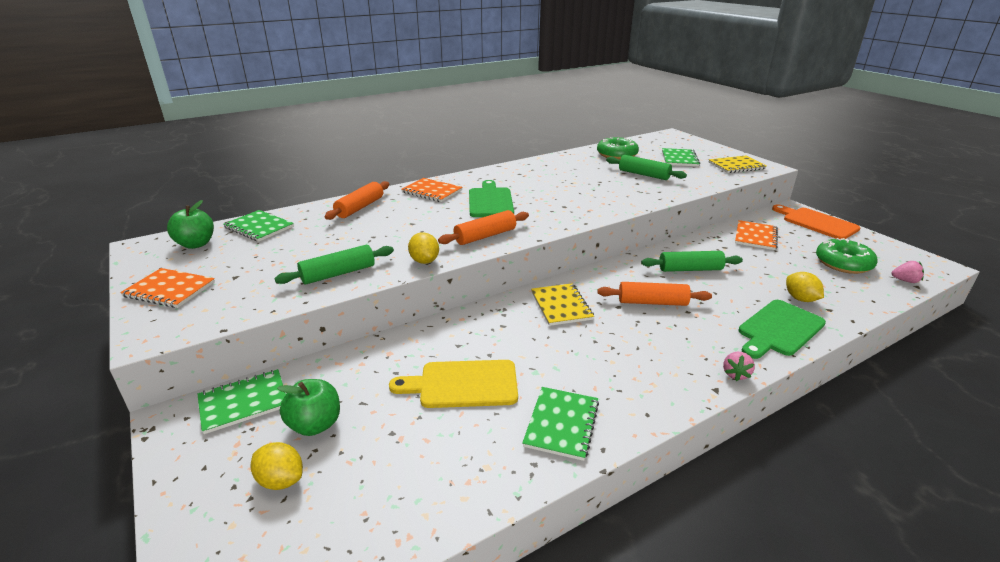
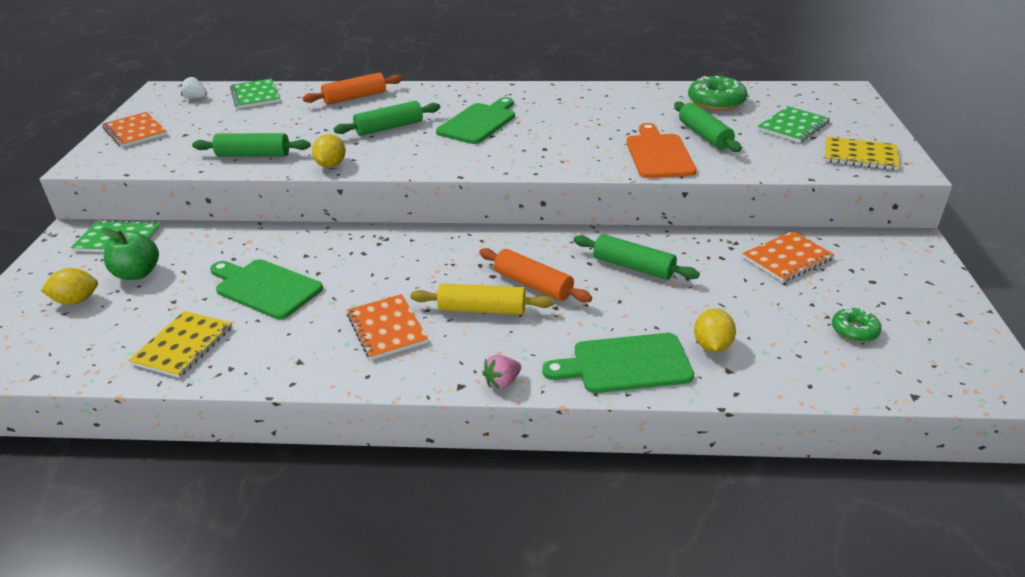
camera: 35 degrees right, 5 degrees up
green apple [167,200,214,249] -> white strawberry [181,77,207,99]
yellow lemon [251,442,303,490] -> yellow lemon turned 75 degrees counterclockwise [41,268,98,305]
yellow cutting board [389,360,518,408] -> green cutting board [210,259,323,319]
orange notebook [401,178,463,202] -> orange notebook moved to [347,294,428,360]
orange rolling pin [438,210,529,245] -> none
green notebook [522,387,599,461] -> none
yellow notebook [531,283,594,326] -> yellow notebook moved to [128,311,232,378]
orange cutting board [772,205,860,239] -> orange cutting board moved to [627,123,697,178]
green donut [816,238,878,274] -> green donut [832,307,882,342], size x0.57
pink strawberry [892,261,924,283] -> none
none -> green rolling pin [334,101,440,136]
none -> yellow rolling pin [411,284,554,315]

